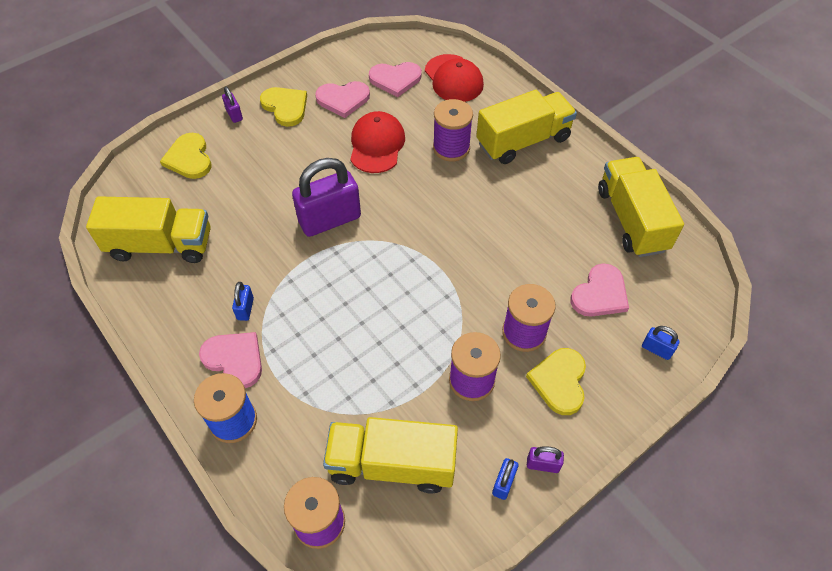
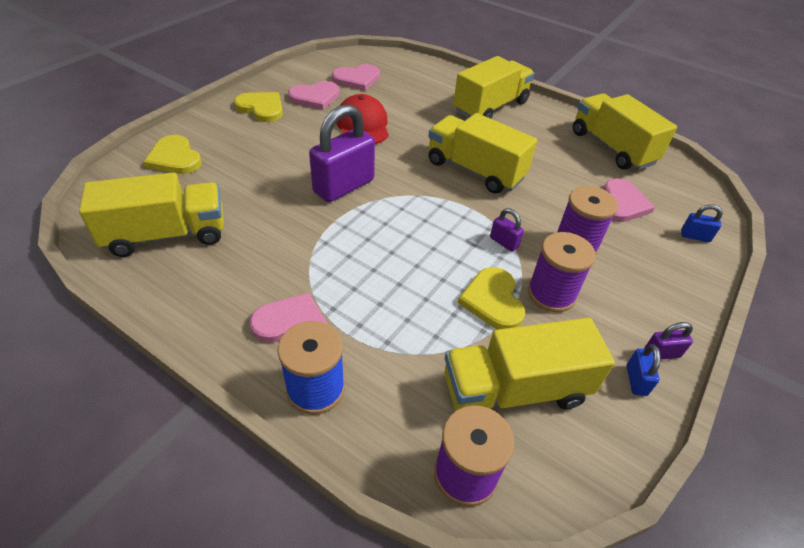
camera: 20 degrees left, 10 degrees down
purple padlock [222,87,243,123] -> purple padlock moved to [490,208,524,252]
blue padlock [232,282,254,321] -> none
red cap [425,54,484,102] -> none
purple spool [433,99,473,162] -> none
yellow heart [526,348,586,415] -> yellow heart moved to [458,267,525,329]
none -> yellow truck [428,113,537,194]

